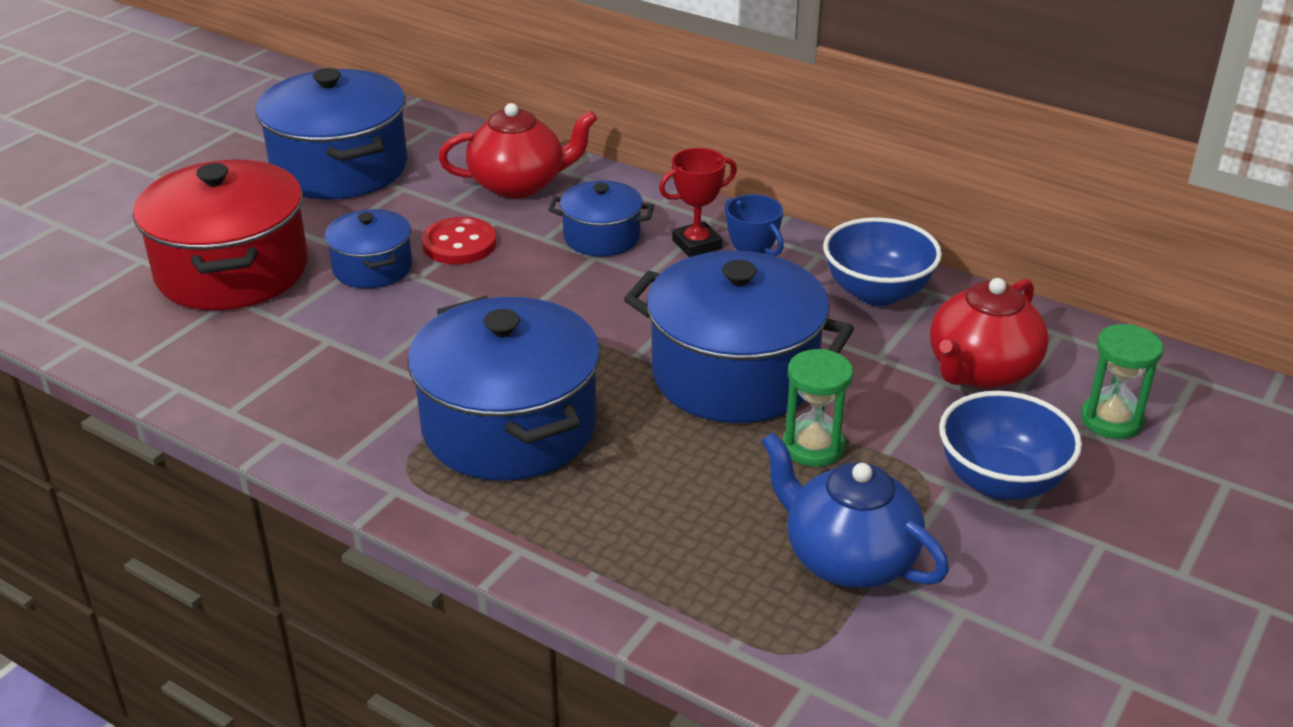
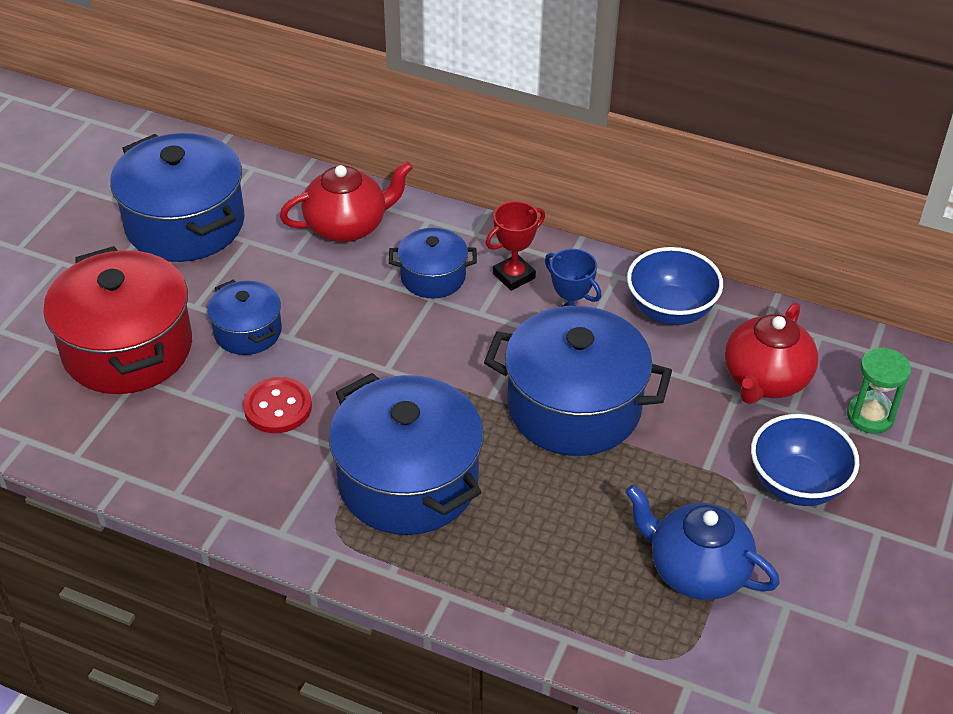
camera: 10 degrees left, 10 degrees up
red button [422,217,496,264] -> red button moved to [243,377,312,433]
green hourglass [783,349,853,467] -> none

